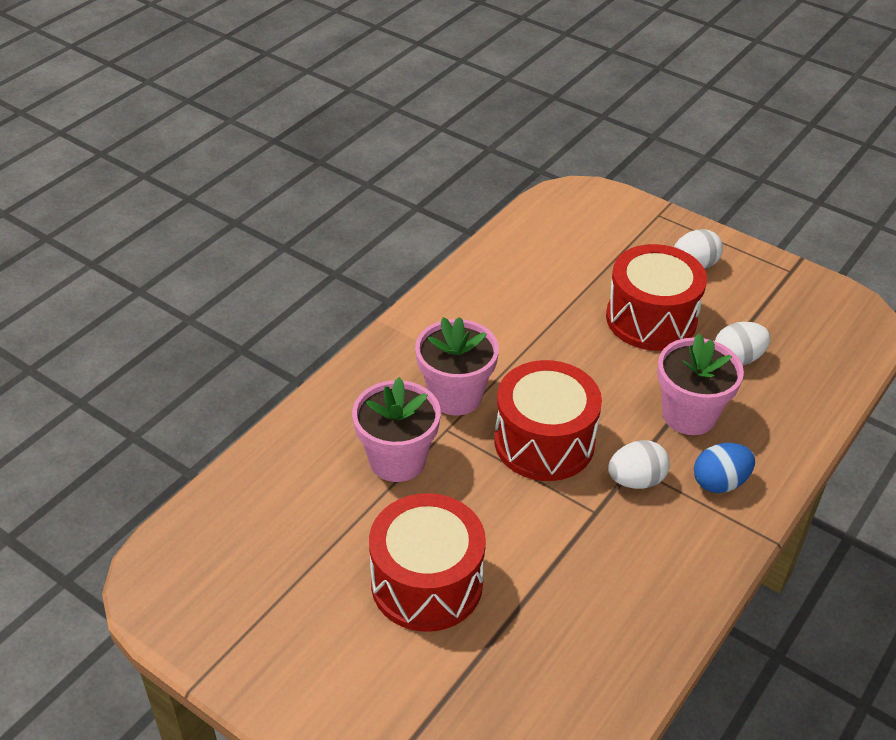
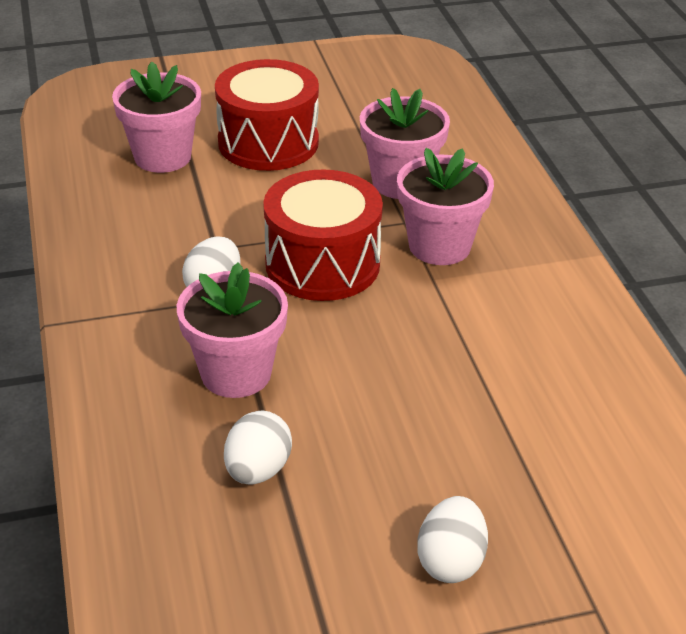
camera: 130 degrees right, 5 degrees down
red drum [606,244,707,351] -> none
blue egg [694,443,755,493] -> none
none -> pink flower pot [112,61,201,173]

